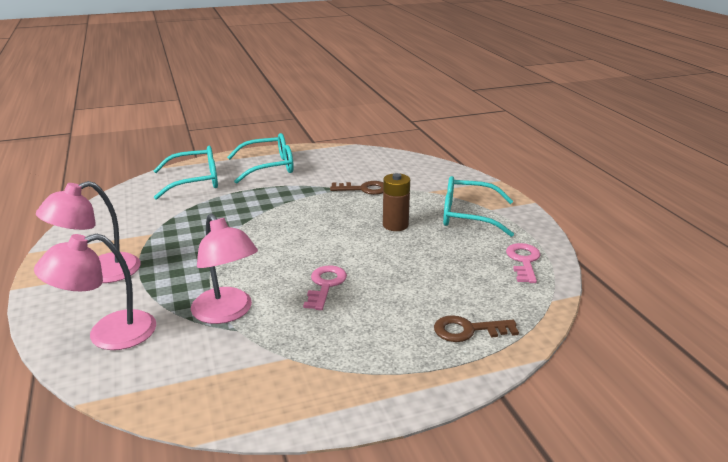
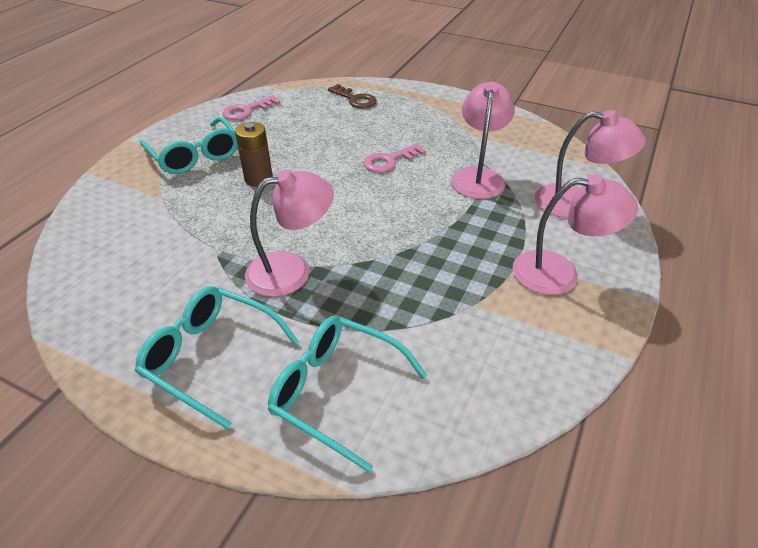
camera: 135 degrees left, 15 degrees up
brown key [330,181,383,195] -> none
none -> pink lamp [245,169,334,297]

